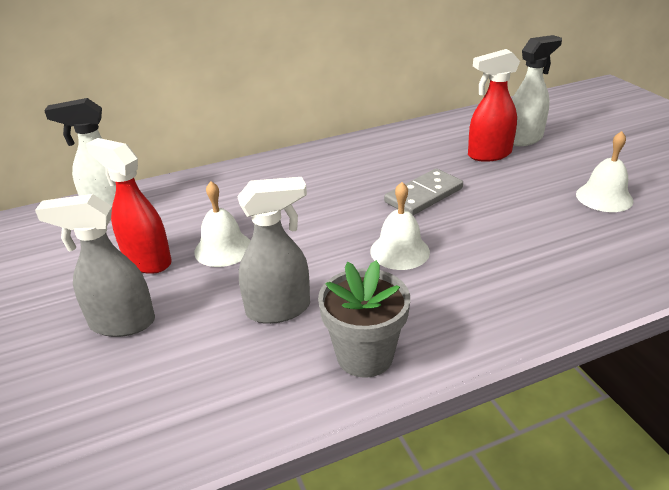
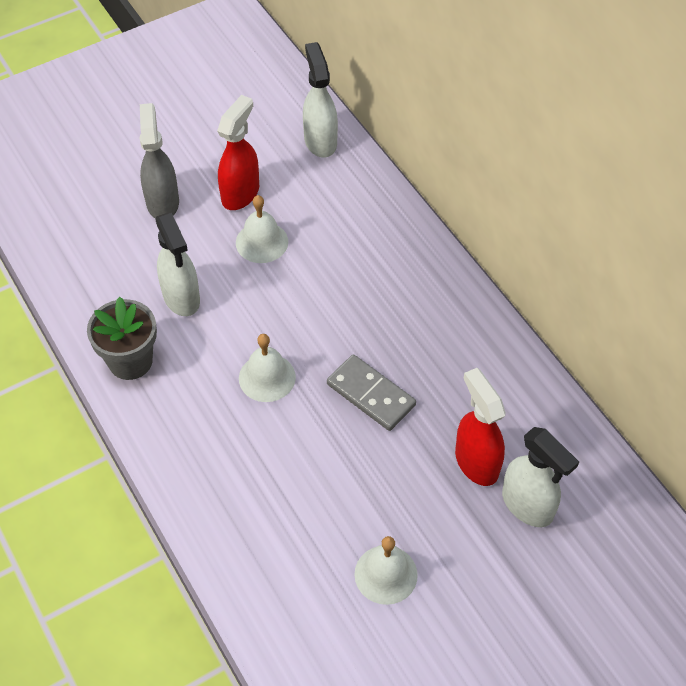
camera: 80 degrees right, 20 degrees up
grey spray bottle [237,177,310,324] -> white spray bottle [155,212,200,316]

